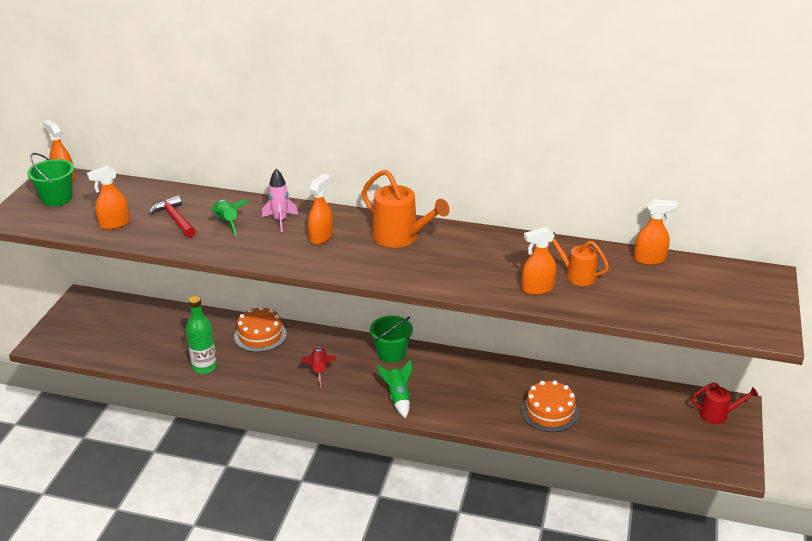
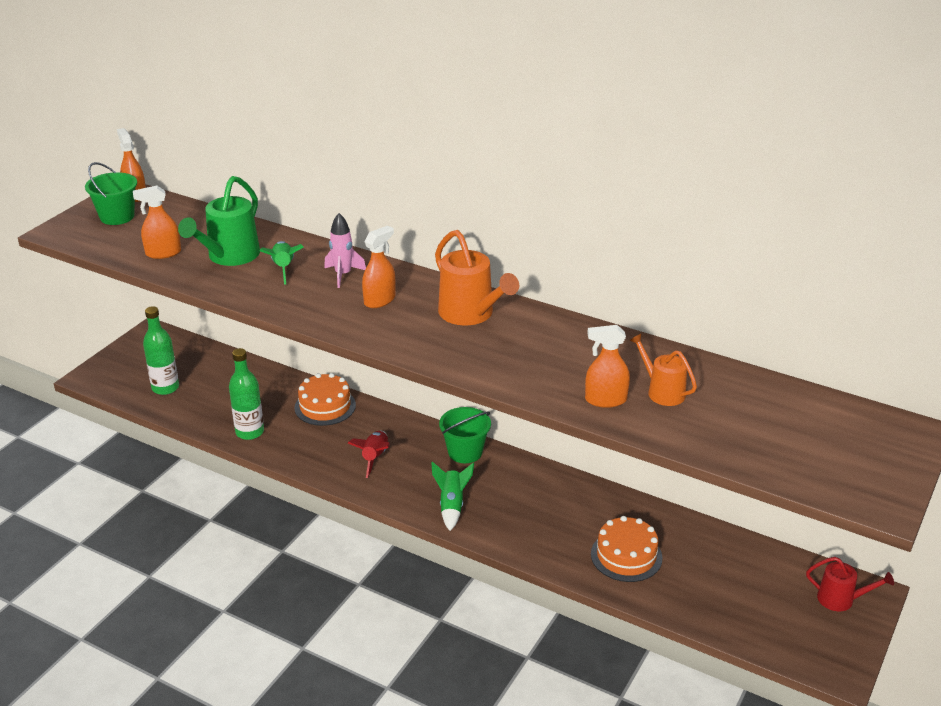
camera: 15 degrees right, 0 degrees up
red hammer [149,195,196,238] -> green watering can [178,176,260,266]
orange spray bottle [634,199,678,265] -> none
none -> green bottle [143,306,179,395]

